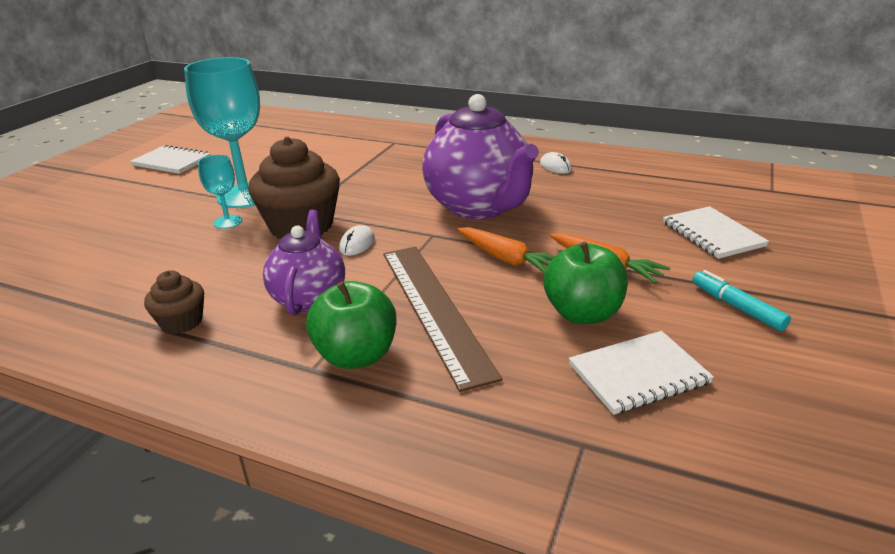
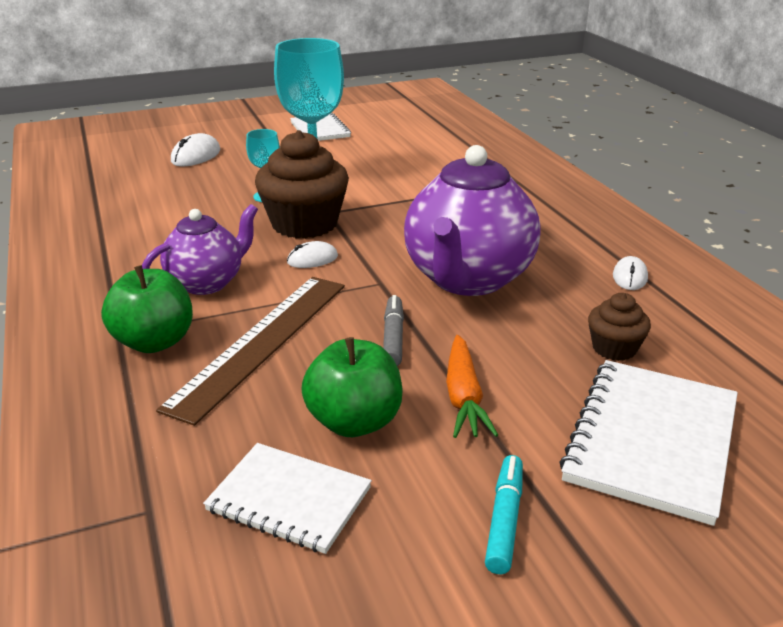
camera: 45 degrees right, 0 degrees up
brown cupcake [144,270,204,334] -> brown cupcake moved to [588,293,651,361]
orange carrot [457,227,555,273] -> grey marker [383,295,404,366]
white notebook [663,206,769,259] -> white notebook [559,360,738,526], size x1.56
none -> white mouse [171,133,220,167]

